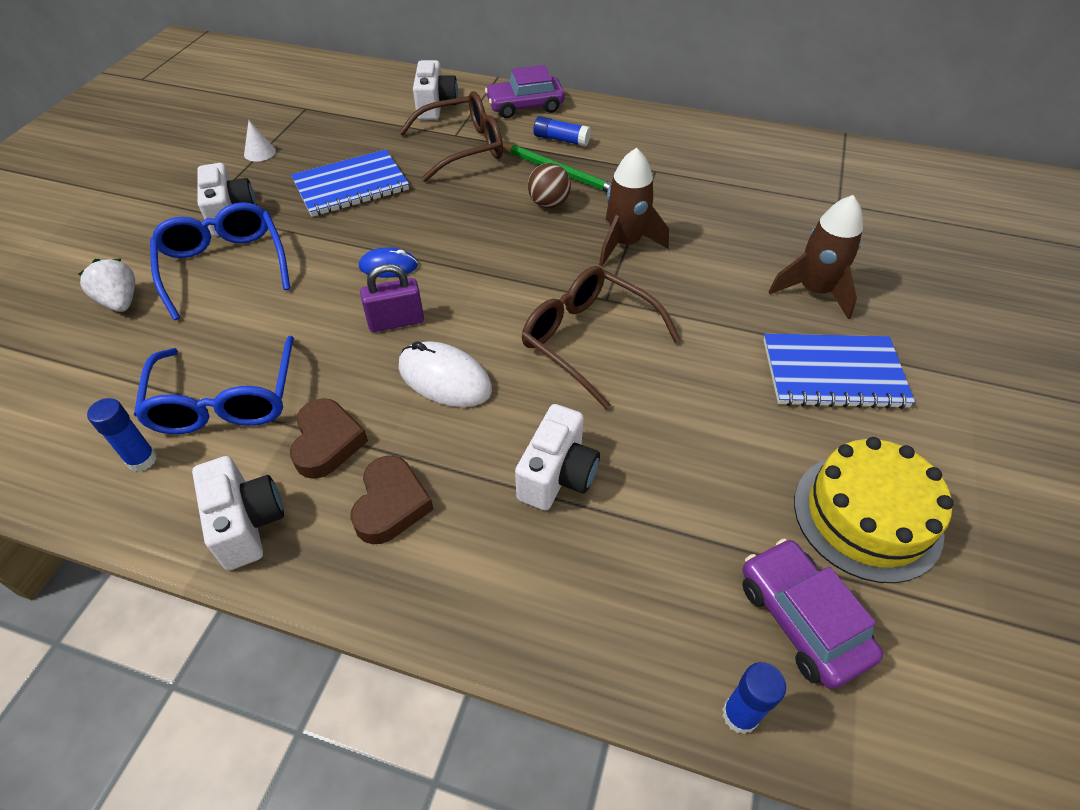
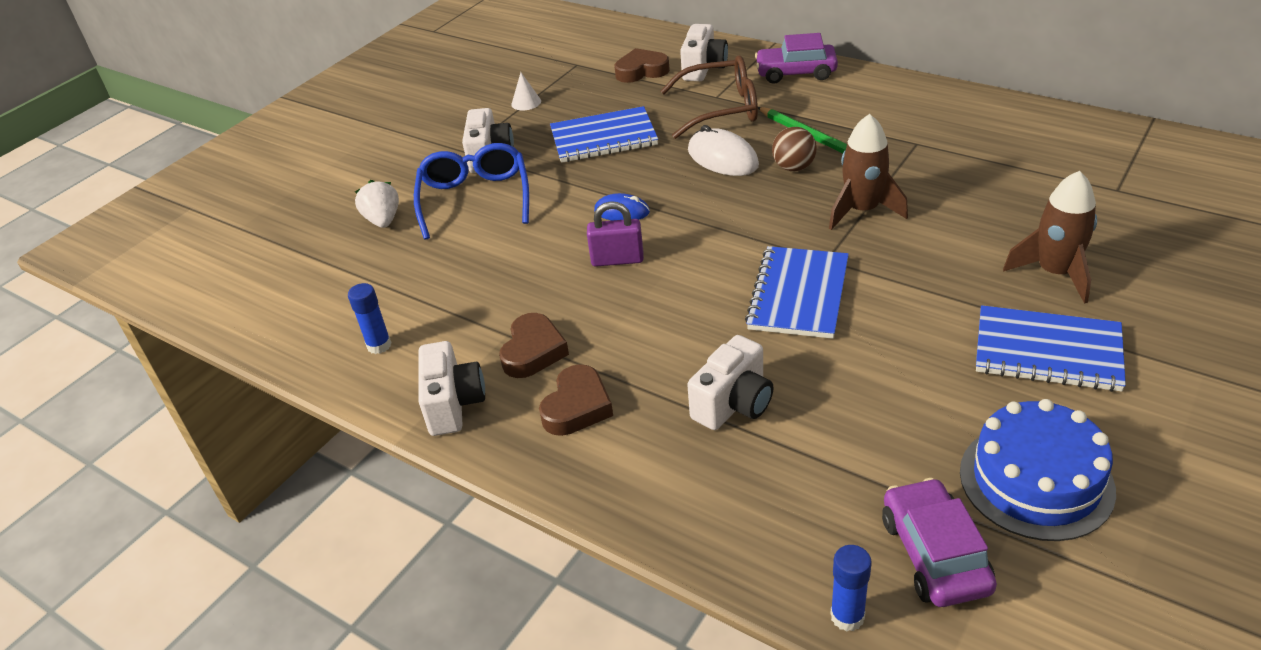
camera: 20 degrees right, 10 degrees down
blue glasses [134,336,294,434] -> none
white mouse [399,341,492,407] -> white mouse moved to [688,125,759,176]
brown glasses [522,266,681,409] -> blue notebook [745,246,849,339]
blue glue stick [534,116,591,147] -> none
yellow cake [794,437,954,583] -> blue cake [960,399,1116,541]
none -> brown heart [615,48,670,83]

